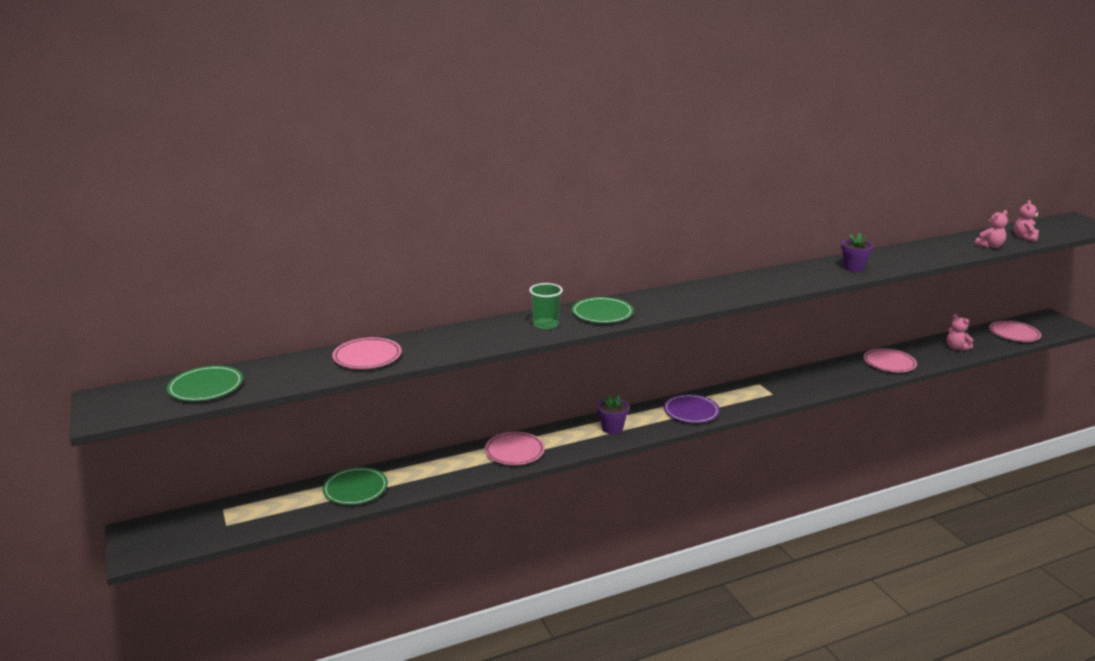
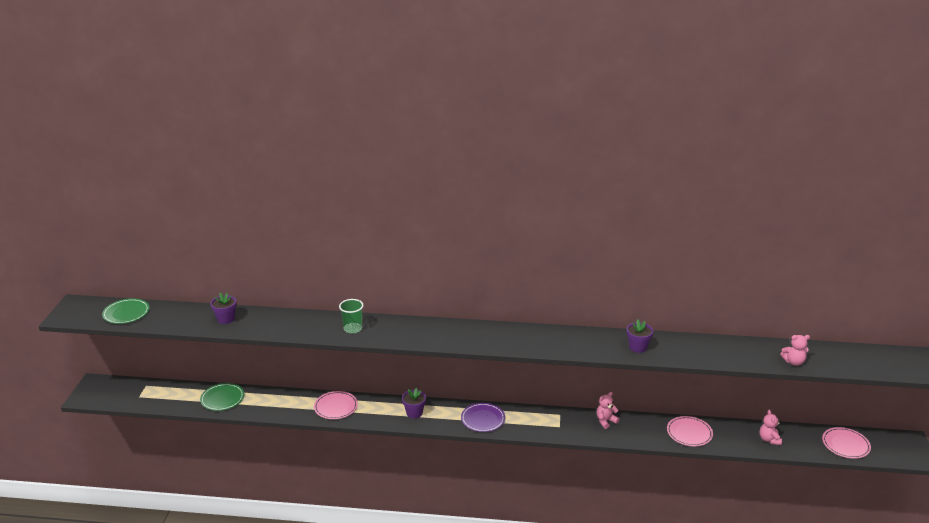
camera: 30 degrees right, 5 degrees up
pink plate [332,337,401,369] -> purple flower pot [210,292,236,324]
green plate [572,297,634,323] -> none
pink teddy bear [1014,200,1040,242] -> pink teddy bear moved to [597,392,620,429]

